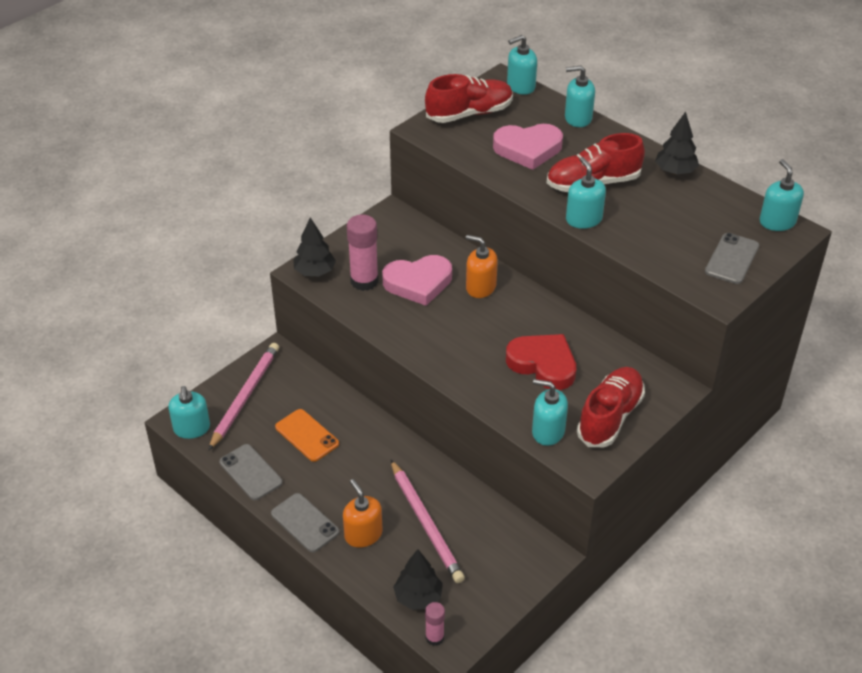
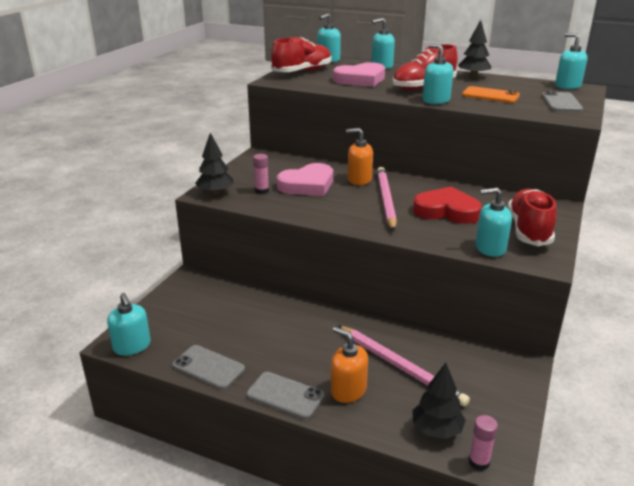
camera: 20 degrees left, 15 degrees down
pink pencil [208,343,279,451] -> pink pencil moved to [377,167,397,231]
orange phone [275,409,339,462] -> orange phone moved to [462,86,520,103]
pink glue stick [347,215,379,291] -> pink glue stick [253,154,269,194], size x0.57

